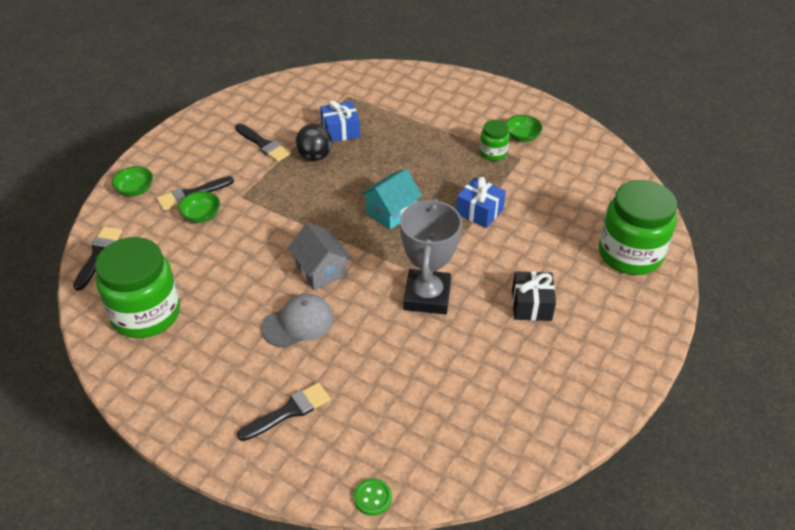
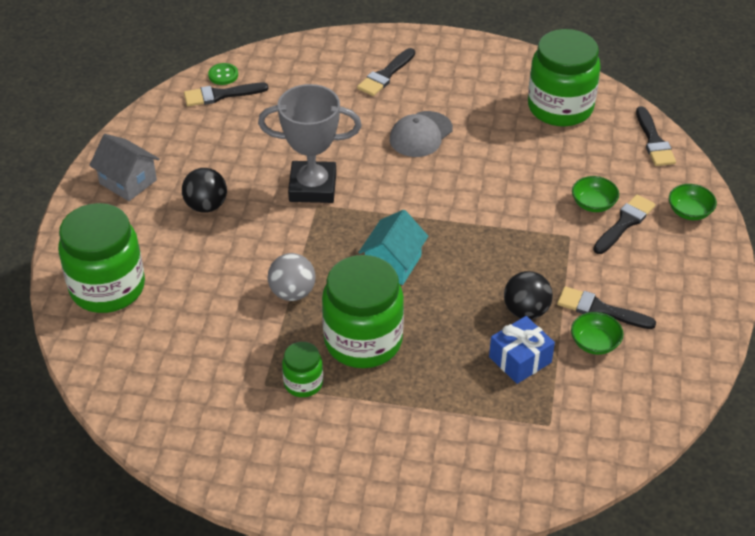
camera: 160 degrees right, 0 degrees up
grey house [288,222,352,290] -> grey house moved to [89,134,159,201]
green button [354,478,392,516] -> green button moved to [208,63,238,85]
grey trophy [400,198,462,314] -> grey trophy turned 75 degrees counterclockwise [258,84,362,203]
blue gift [456,177,506,228] -> grey ball [268,253,316,301]
green bowl [506,115,543,142] -> green bowl moved to [571,312,624,355]
black gift [512,271,556,321] -> black ball [182,168,227,213]
none -> black brush [184,83,268,106]
none -> green jar [322,255,404,368]

